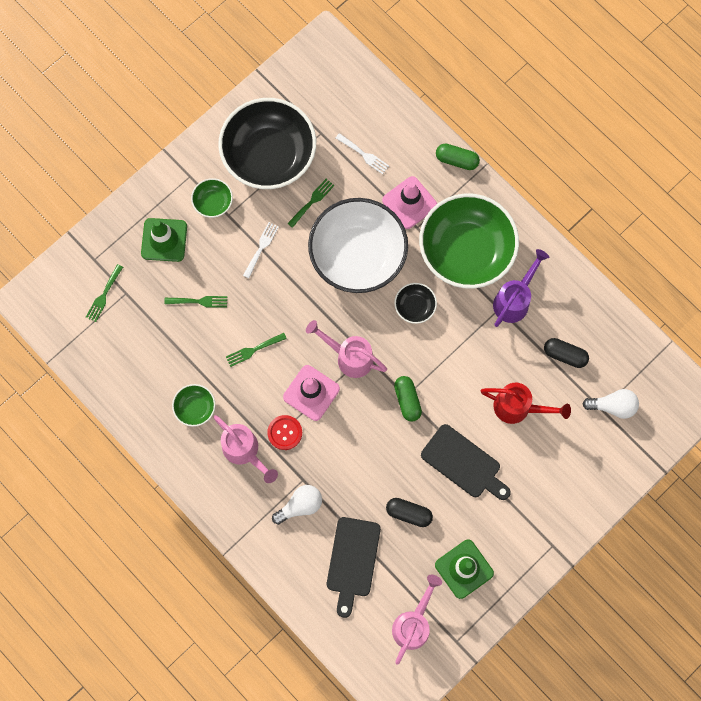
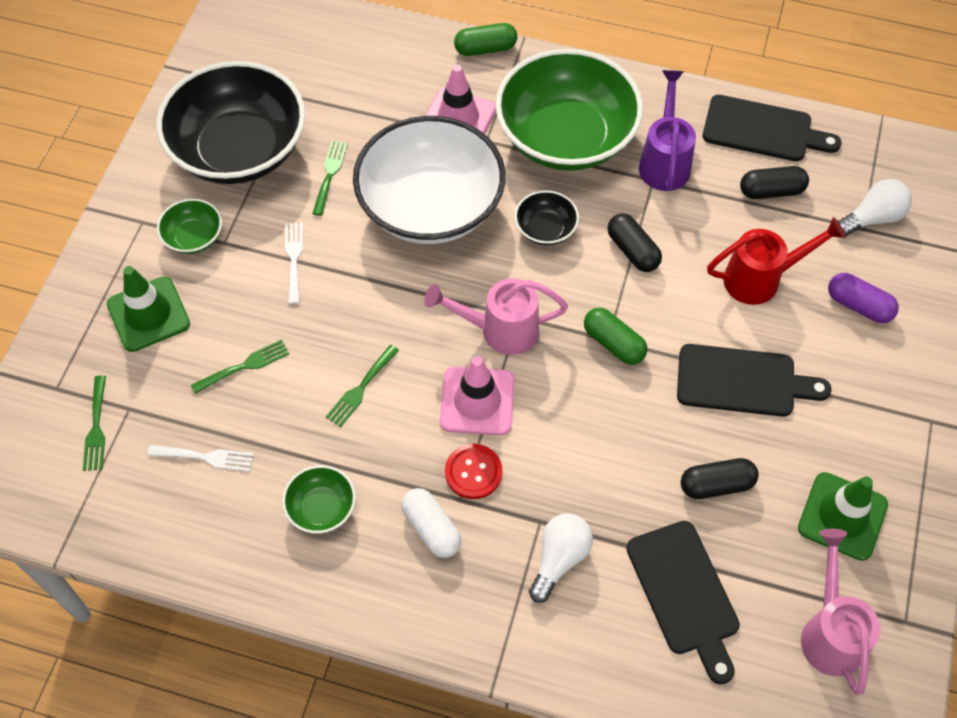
camera: 30 degrees left, 15 degrees down
pink watering can [213,415,278,483] -> white capsule [401,488,461,558]
white fork [336,133,389,174] -> white fork moved to [148,445,254,471]
none -> black capsule [607,213,662,272]
none -> black cutting board [703,95,841,161]
none -> purple capsule [828,273,899,323]

